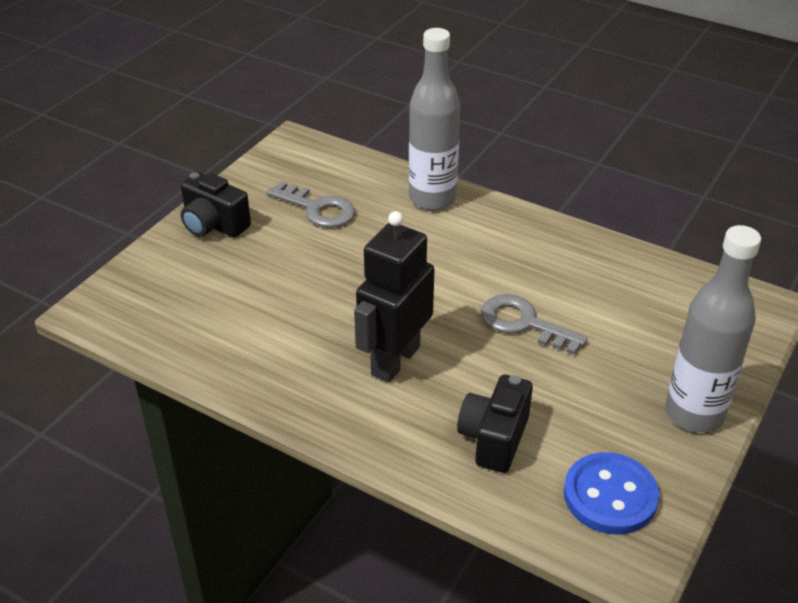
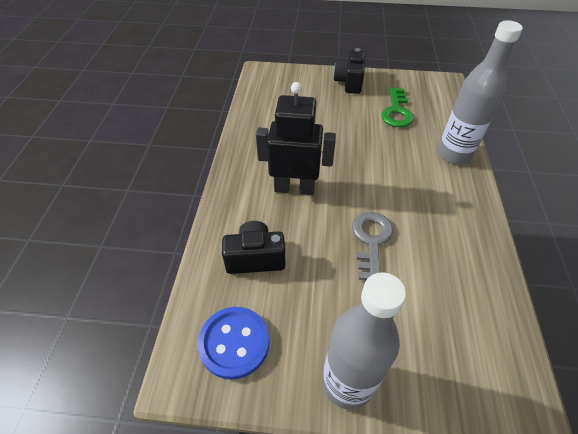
camera: 65 degrees right, 10 degrees up
grey key [267,181,355,228] -> green key [381,87,414,127]

